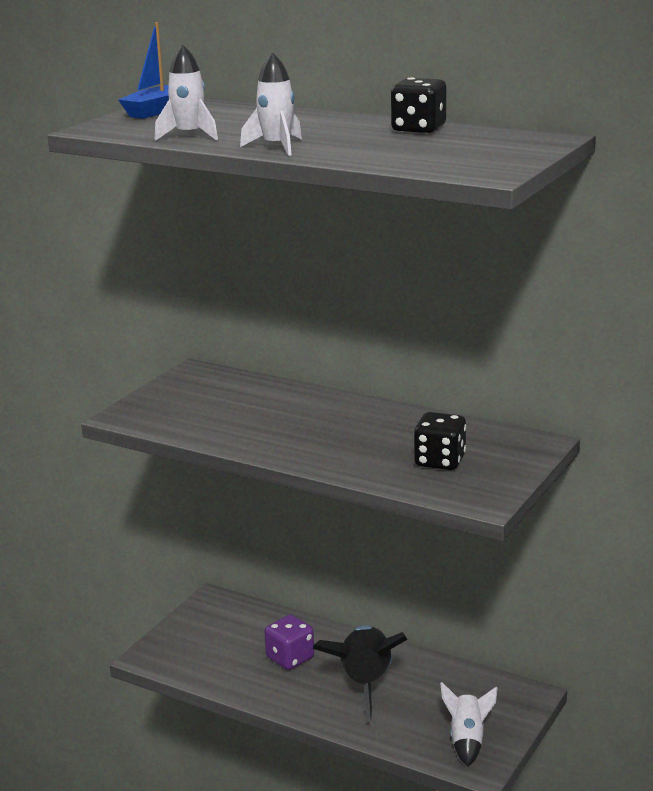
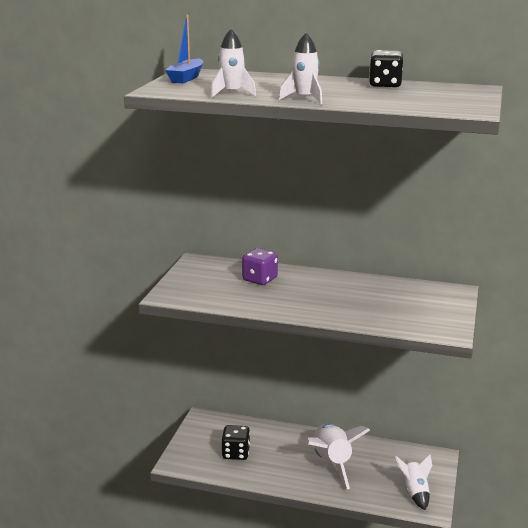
camera: 15 degrees left, 0 degrees up
purple dice [265,615,314,670] -> purple dice moved to [242,248,278,285]
black rocket [312,625,408,722] -> white rocket [307,423,370,489]
black dice [414,412,466,470] -> black dice moved to [221,425,250,460]

